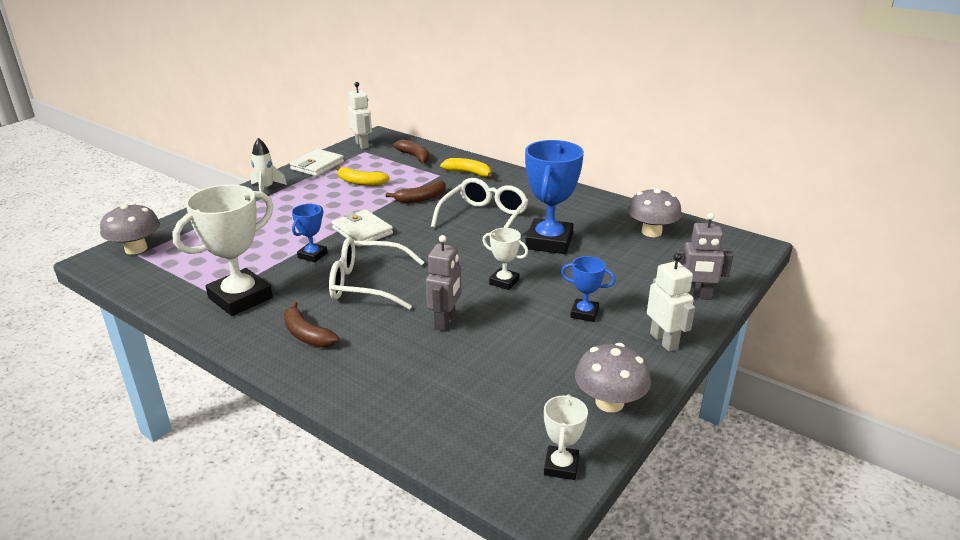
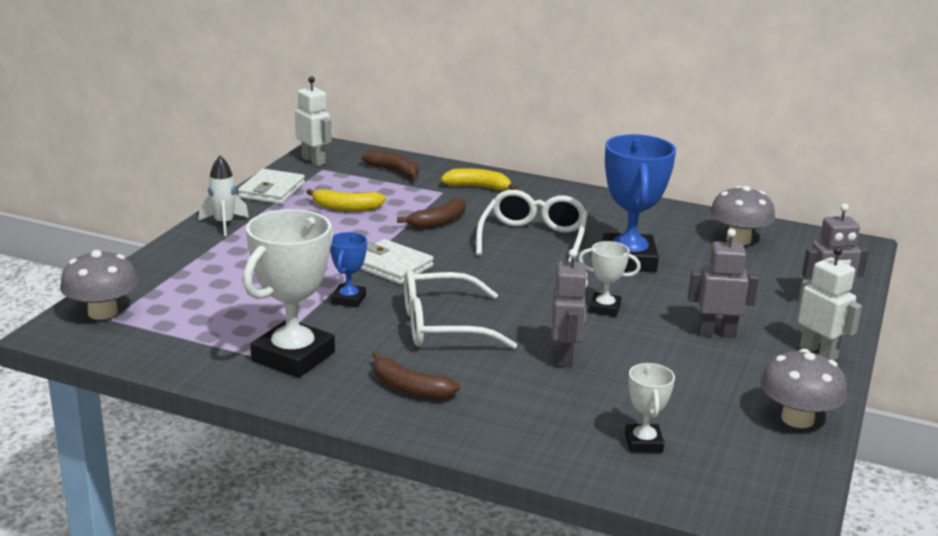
camera: 15 degrees left, 5 degrees down
white trophy [544,394,588,480] -> white trophy moved to [625,363,675,452]
blue trophy [561,256,616,322] -> grey robot [688,229,759,338]

